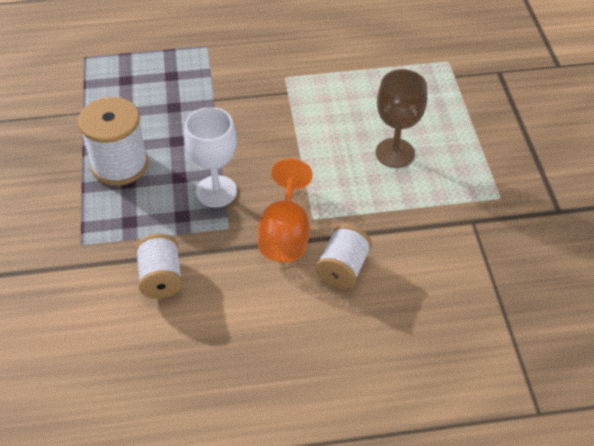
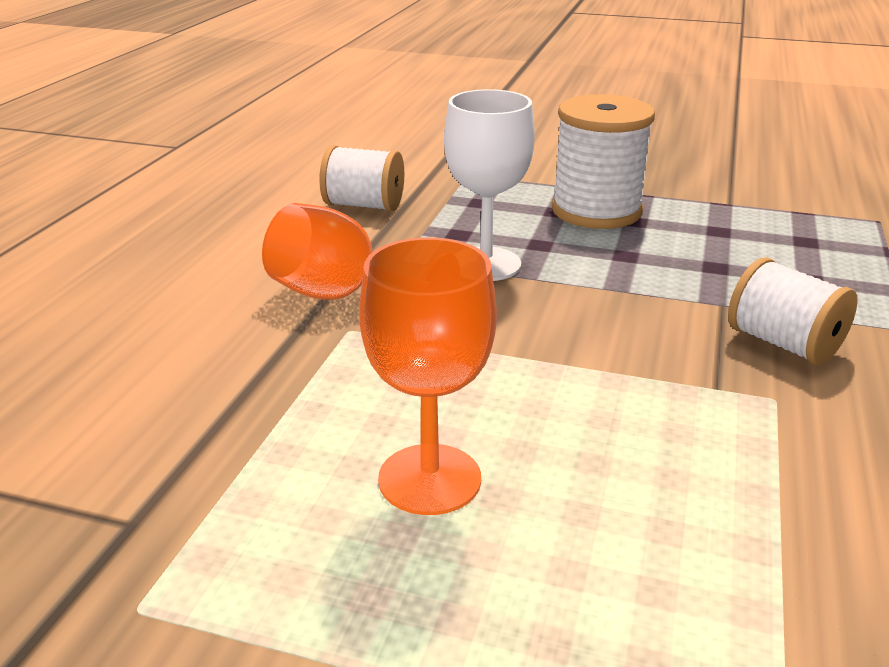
camera: 115 degrees right, 20 degrees down
white spool [315,225,372,289] -> white spool moved to [728,257,858,365]
brown goblet [375,69,427,168] -> orange goblet [359,237,497,515]

